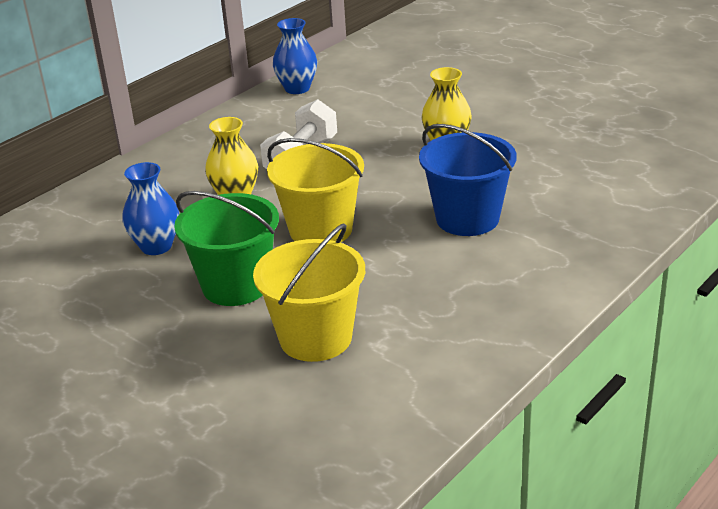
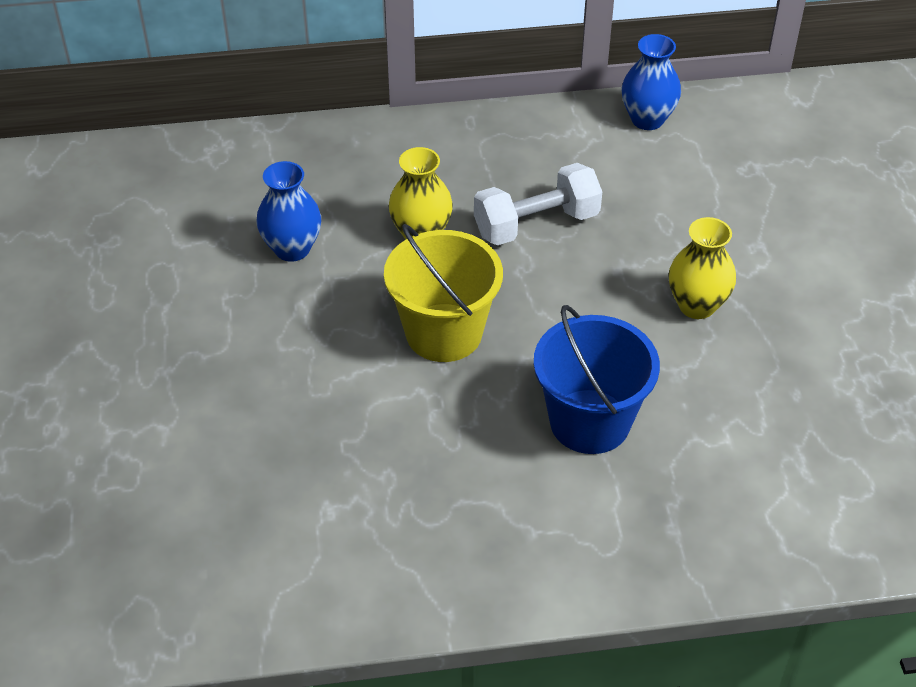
camera: 40 degrees right, 15 degrees up
green bucket [174,191,279,306] -> none
yellow bucket [253,224,365,362] -> none

